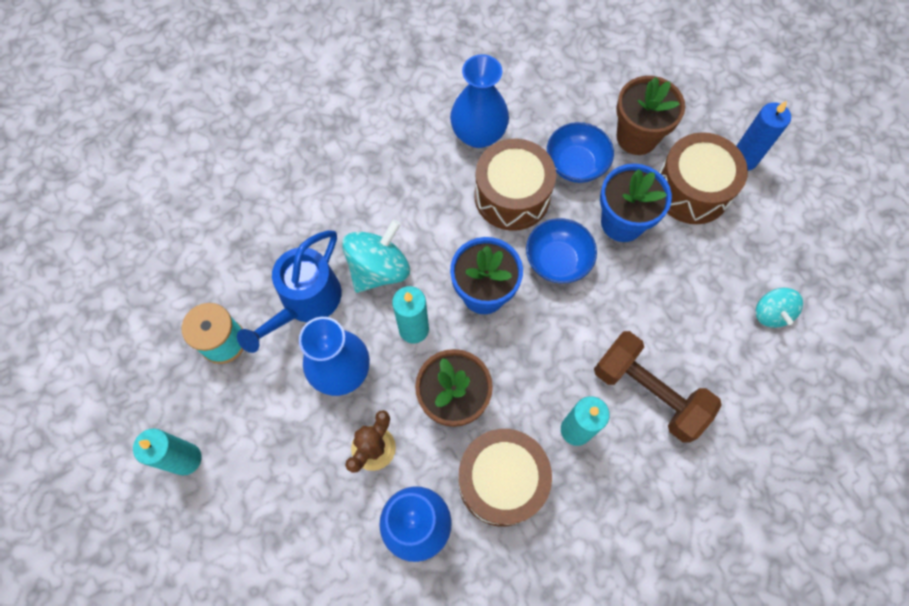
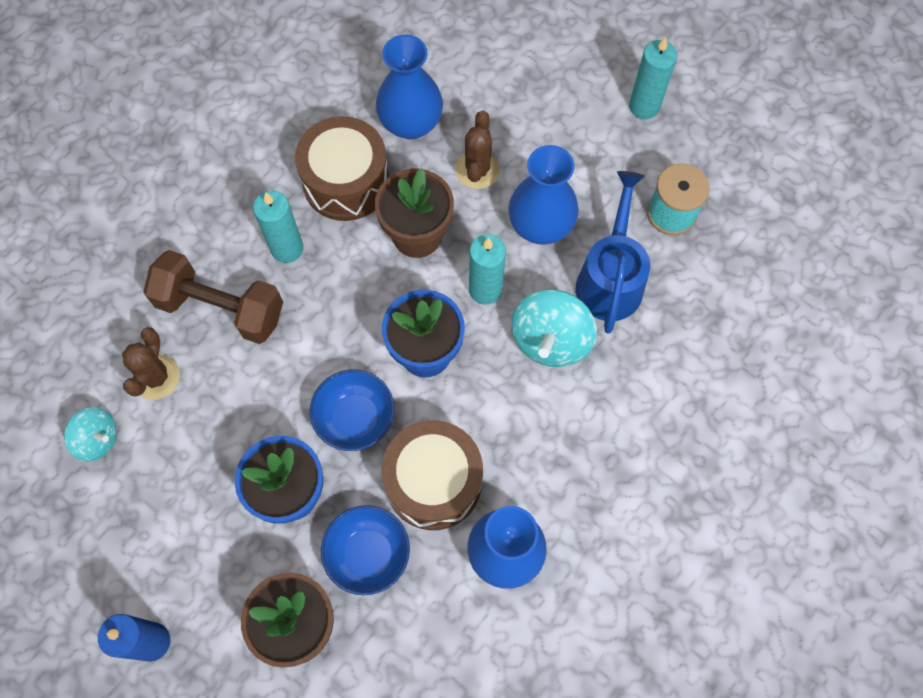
camera: 160 degrees right, 0 degrees up
brown drum [659,132,748,224] -> none
turquoise spinning top [756,288,803,328] -> turquoise spinning top turned 135 degrees clockwise [64,407,117,462]
none -> brown cactus [122,327,180,400]

